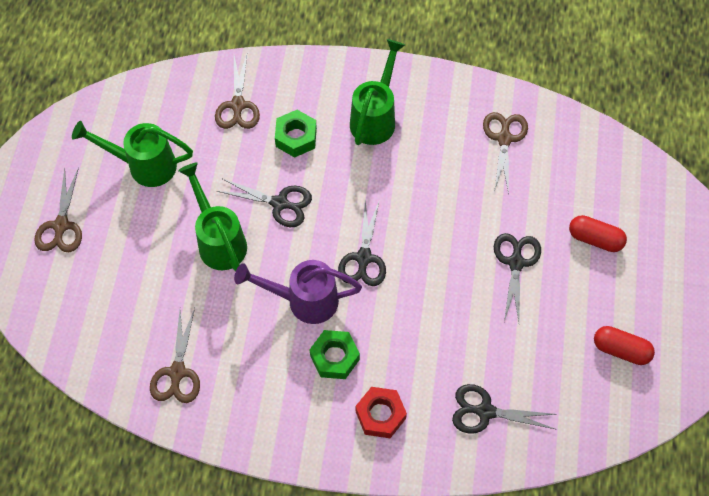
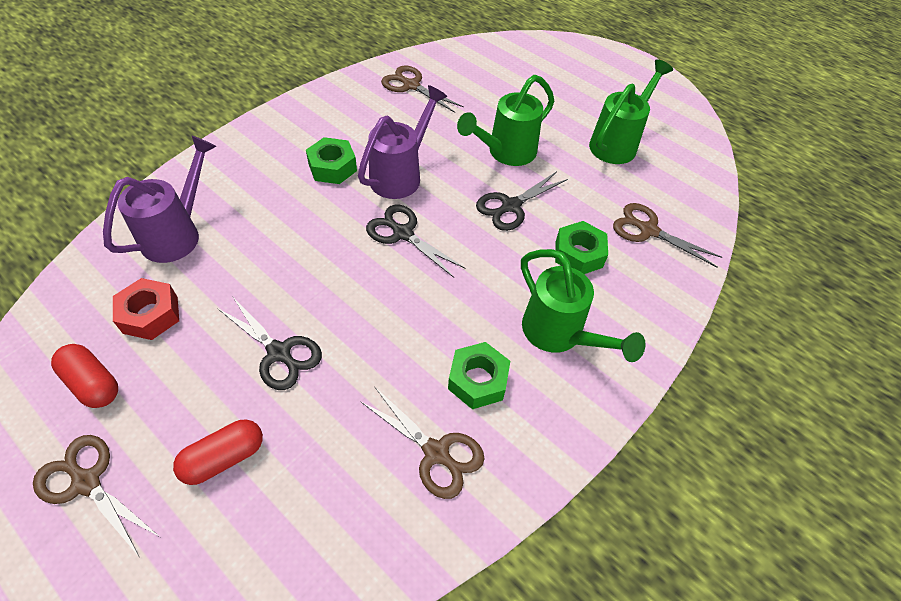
camera: 120 degrees right, 10 degrees down
brown scissors [34,167,82,252] -> brown scissors moved to [33,435,160,556]
green watering can [178,162,247,272] -> green watering can turned 135 degrees clockwise [457,75,554,166]
red nut [355,387,407,438] -> red nut moved to [113,278,179,340]
black scissors [452,384,557,433] -> purple watering can [103,135,216,263]
red capsule [594,326,655,365] -> red capsule turned 75 degrees clockwise [51,344,118,408]
none -> green nut [448,342,510,409]

